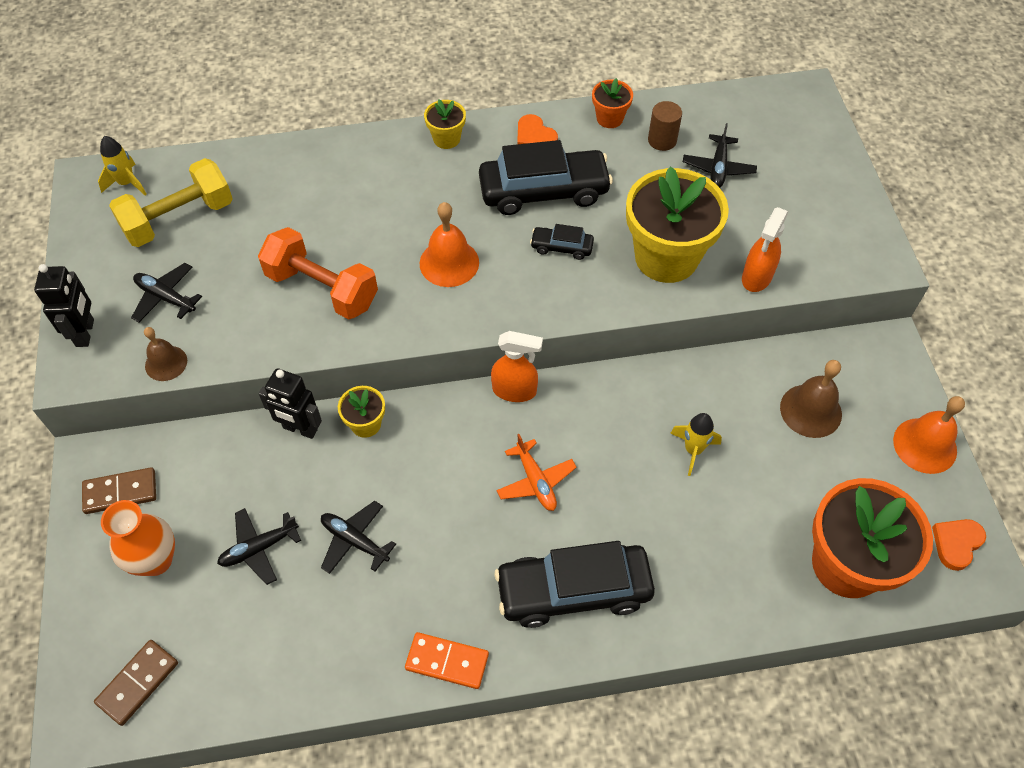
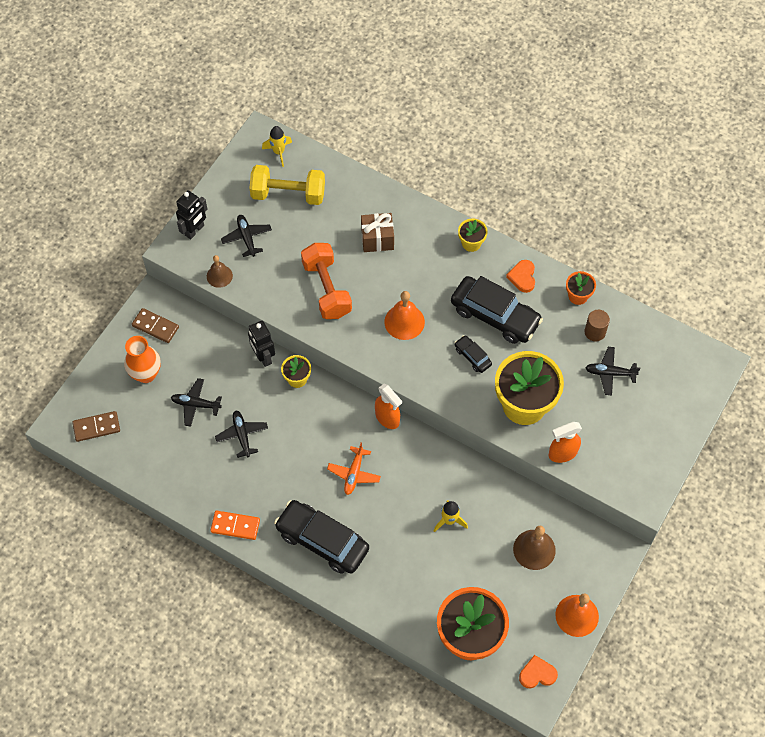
camera: 40 degrees right, 5 degrees up
orange domino [405,632,489,689] -> orange domino turned 45 degrees counterclockwise [210,511,260,540]
black plane [683,123,757,188] -> black plane turned 45 degrees clockwise [585,347,640,396]
none -> brown gift [361,213,394,252]

